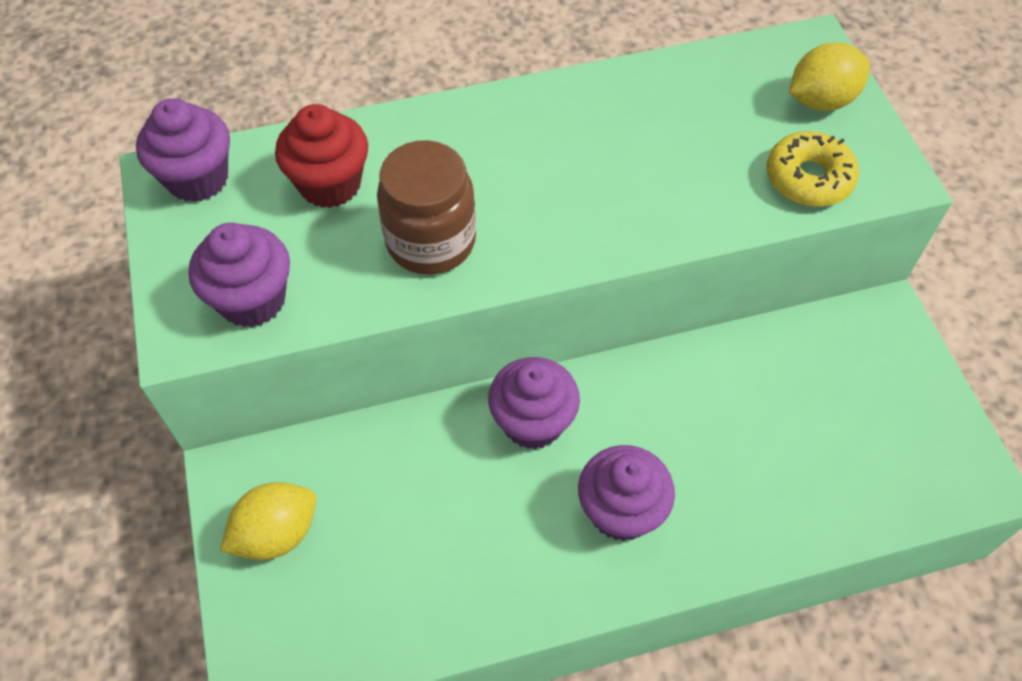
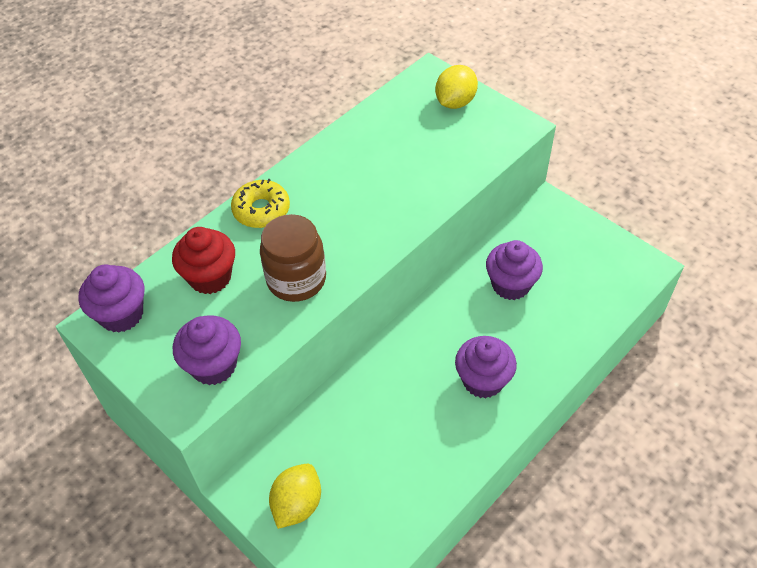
camera: 30 degrees left, 5 degrees down
purple cupcake [488,357,580,449] -> purple cupcake moved to [486,240,543,300]
yellow donut [767,131,859,207] -> yellow donut moved to [231,179,290,228]

